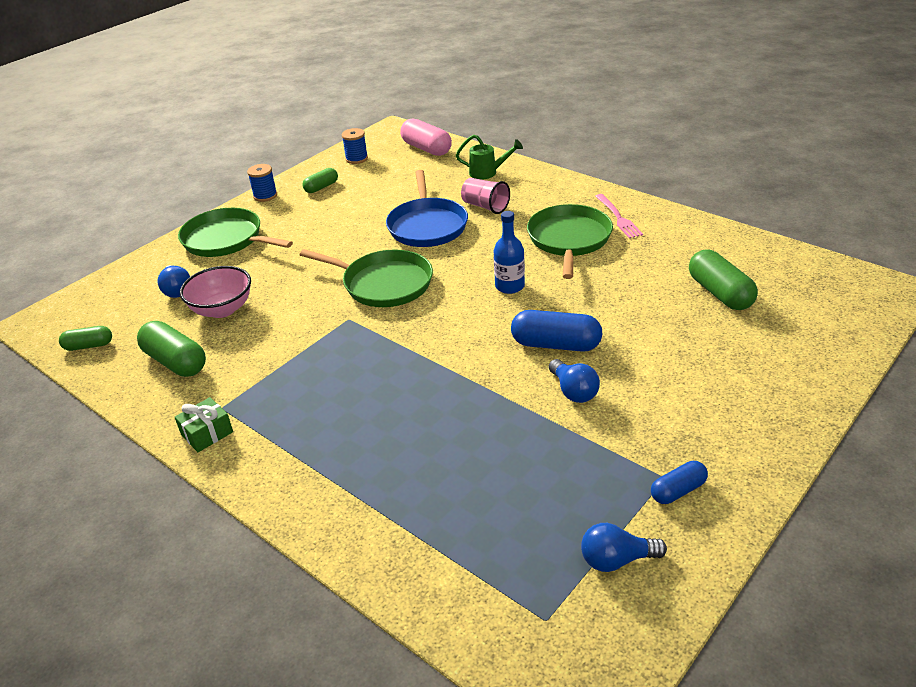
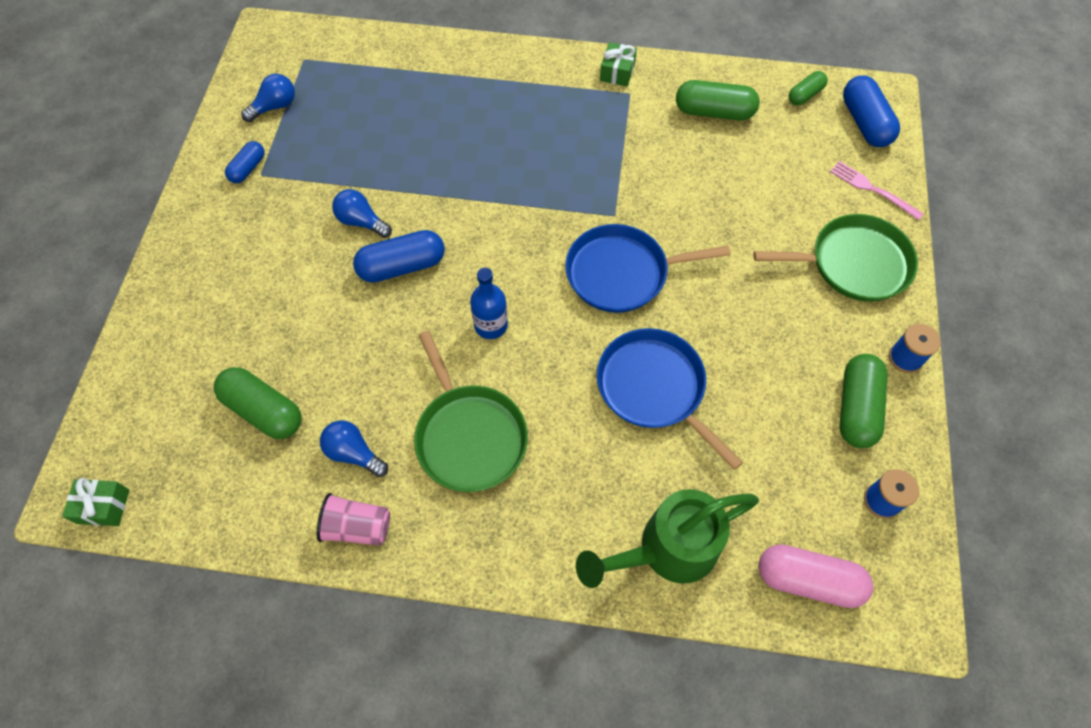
camera: 145 degrees right, 25 degrees up
blue light bulb [157,265,190,298] -> blue light bulb moved to [320,421,388,477]
pink bowl [180,266,251,318] -> none
green pan [300,249,433,307] -> blue pan [565,224,731,313]
green capsule [302,168,338,193] -> green capsule [840,354,888,448], size x1.69
green watering can [456,135,523,179] -> green watering can [576,489,759,588], size x1.80
pink cup [461,178,510,214] -> pink cup moved to [317,493,390,546]
pink fork [595,194,643,238] -> pink fork moved to [830,161,924,220]
none -> green gift [62,478,129,526]
none -> blue capsule [843,75,900,147]

